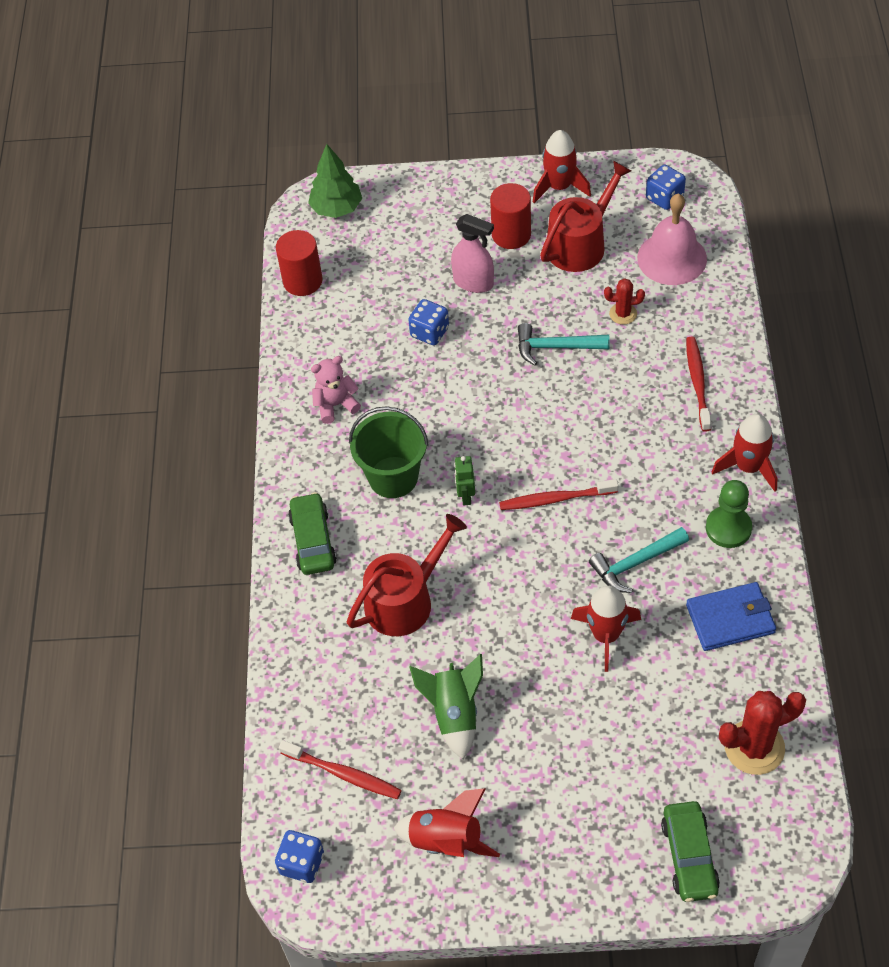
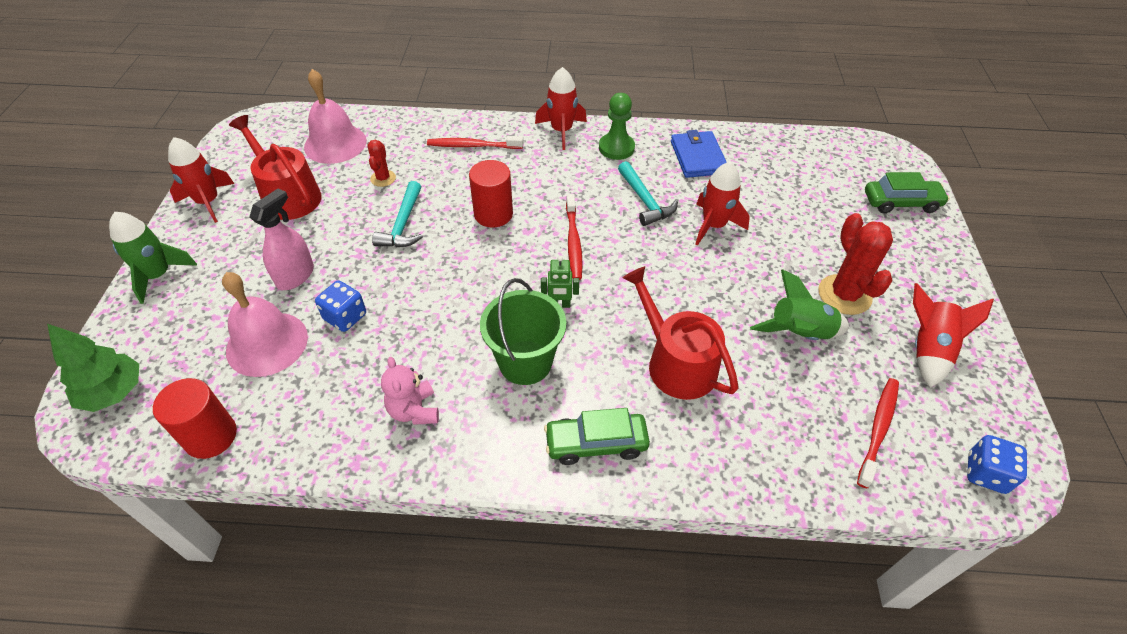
camera: 90 degrees left, 5 degrees down
red cylinder [490,183,531,249] -> red cylinder moved to [469,160,513,228]
blue dice [646,164,686,210] -> none
red cactus [719,691,806,775] -> red cactus moved to [818,213,893,315]
none -> green rocket [109,212,197,304]
none -> pink bell [222,272,308,377]

